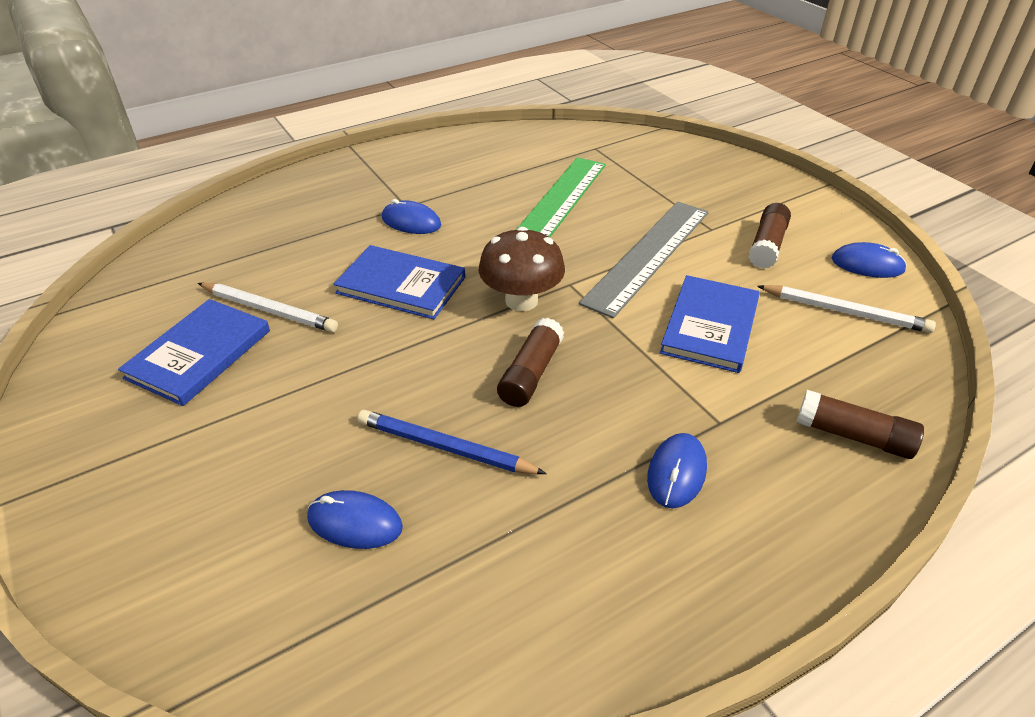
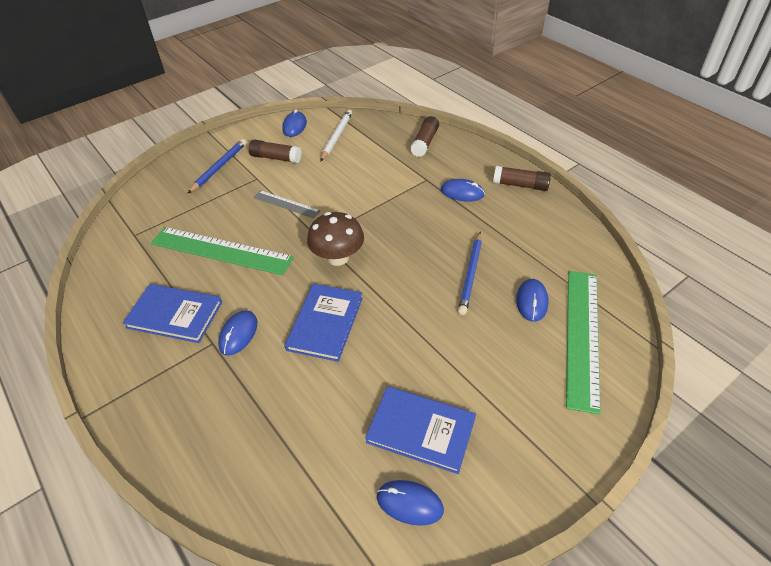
camera: 95 degrees left, 5 degrees up
white pencil [198,282,338,332] -> none
brown glue stick [497,318,564,407] -> brown glue stick moved to [493,166,551,191]
grey ruler [579,202,709,318] -> grey ruler [253,190,321,218], size x0.53
blue book [660,275,760,373] -> blue book moved to [123,284,222,343]
none -> blue pencil [187,139,246,194]
none -> blue mouse [377,480,444,526]
none -> green ruler [566,271,601,415]

